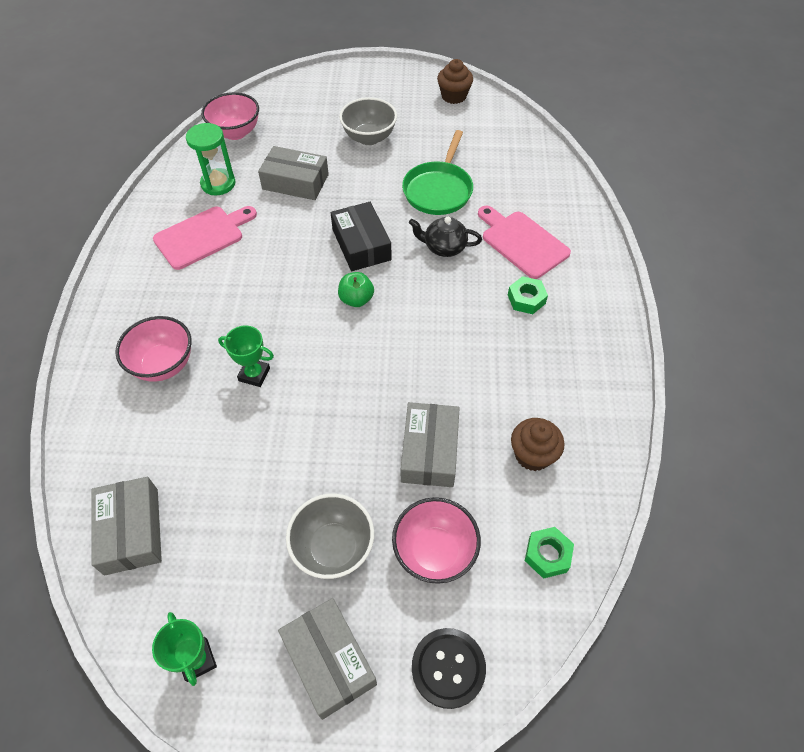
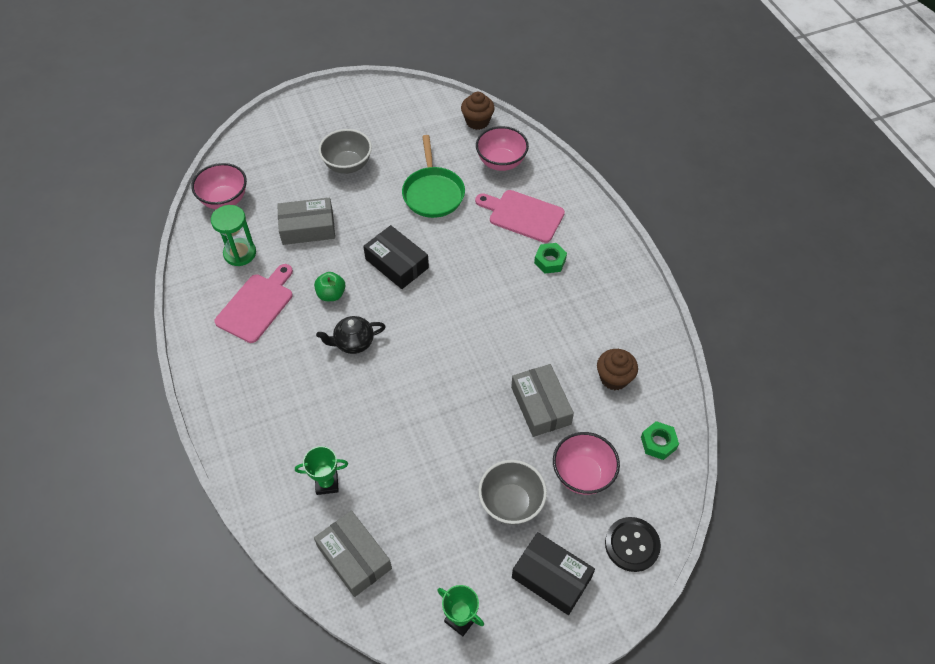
camera: 25 degrees left, 0 degrees up
pink bowl [115,316,191,382] -> pink bowl moved to [476,126,529,171]
green trophy [218,325,274,387] -> green trophy moved to [295,446,348,495]
grey box [278,598,377,720] -> black box [512,532,595,615]
green apple [338,272,374,307] -> green apple moved to [314,272,345,301]
black teapot [409,217,482,257] -> black teapot moved to [316,316,386,354]
brown cupcake [437,59,473,104] -> brown cupcake moved to [461,92,495,130]

